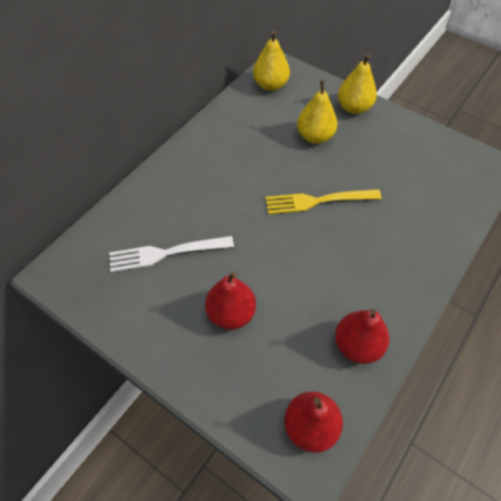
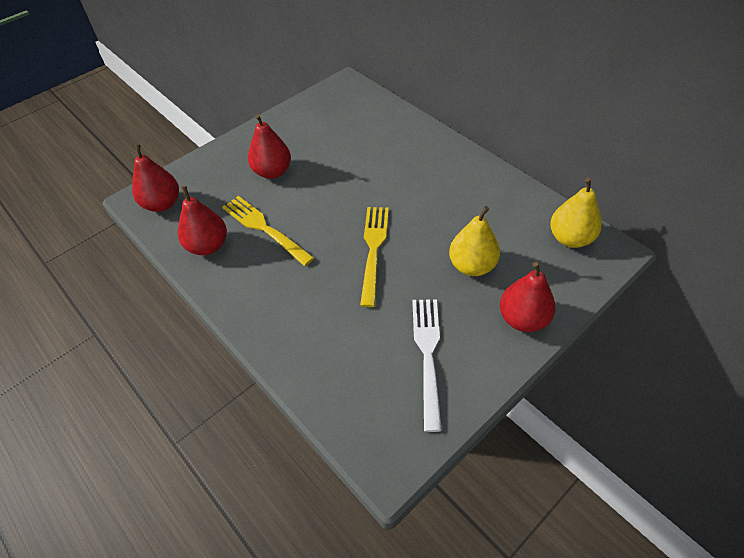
camera: 105 degrees right, 5 degrees down
white fork [109,236,234,272] -> white fork moved to [412,299,442,432]
yellow pear [338,54,377,114] -> red pear [500,262,555,332]
none -> yellow fork [222,196,314,266]

